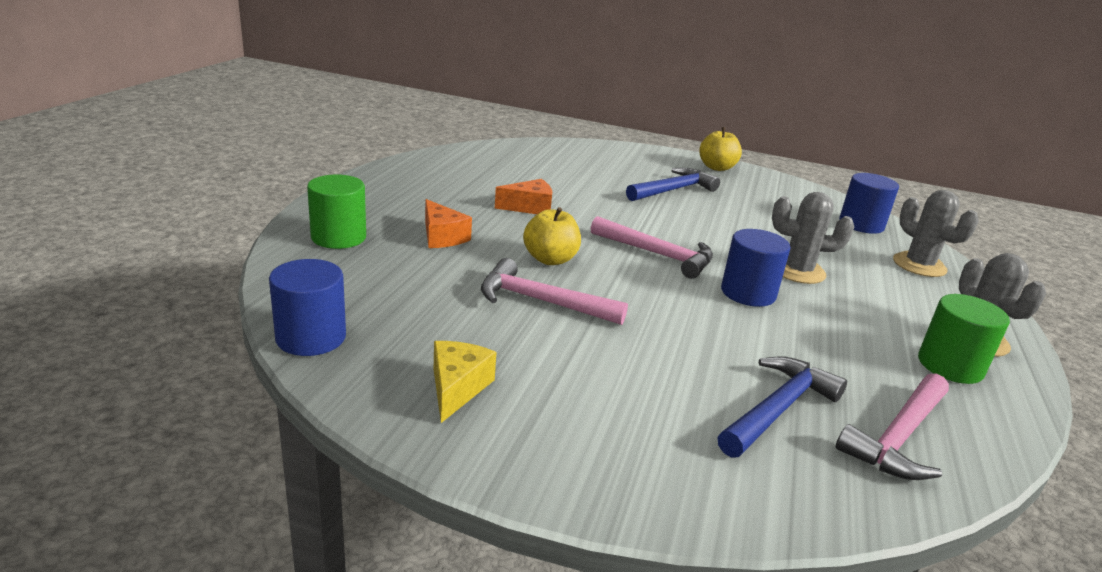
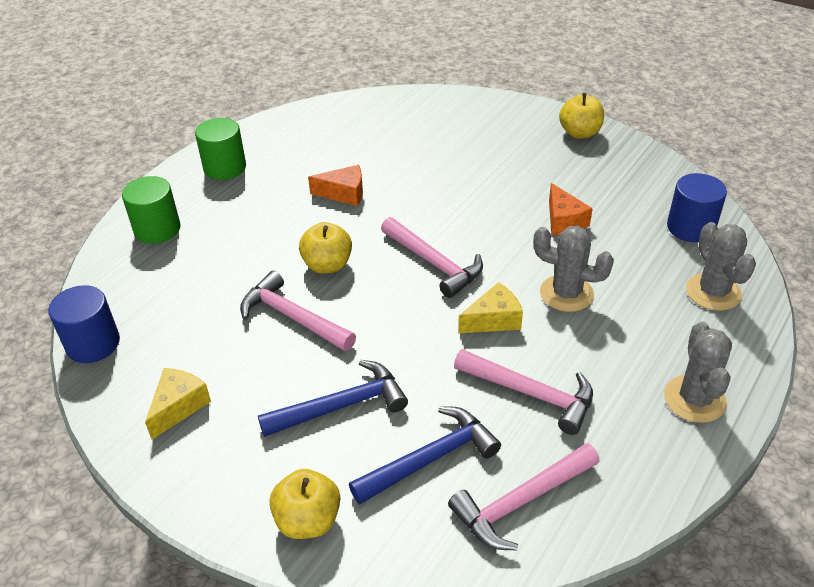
camera: 20 degrees right, 15 degrees up
orange cheese [425,199,472,248] -> orange cheese moved to [549,183,593,235]
blue hammer [626,168,720,201] -> blue hammer moved to [258,360,408,437]
blue cylinder [721,229,791,307] -> yellow cheese [458,282,523,333]
green cylinder [918,294,1010,384] -> green cylinder moved to [195,118,246,180]
none -> yellow apple [269,469,340,539]
none -> pink hammer [454,349,593,435]

